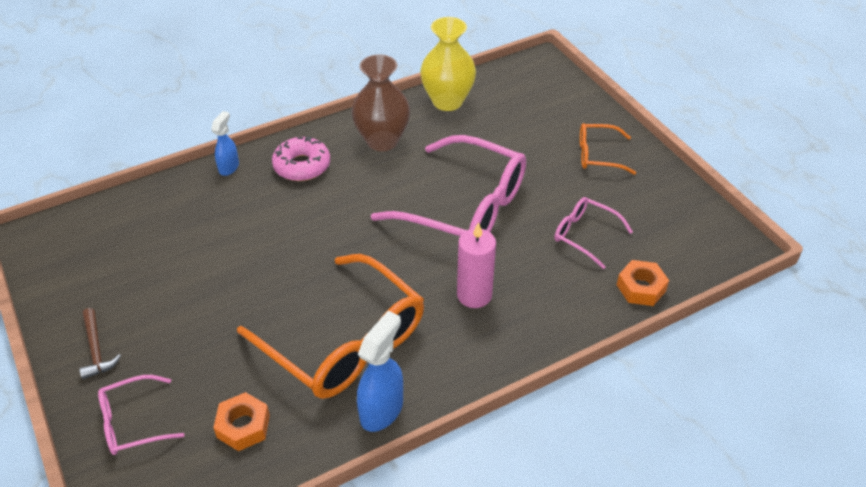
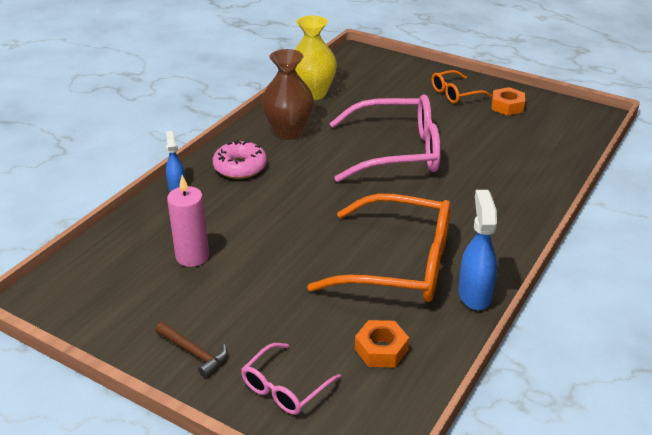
camera: 30 degrees left, 10 degrees down
pink candle [457,222,496,308] -> pink candle moved to [167,175,209,267]
pink glasses [554,197,633,269] -> none
orange nut [617,260,669,306] -> orange nut moved to [492,87,525,116]

